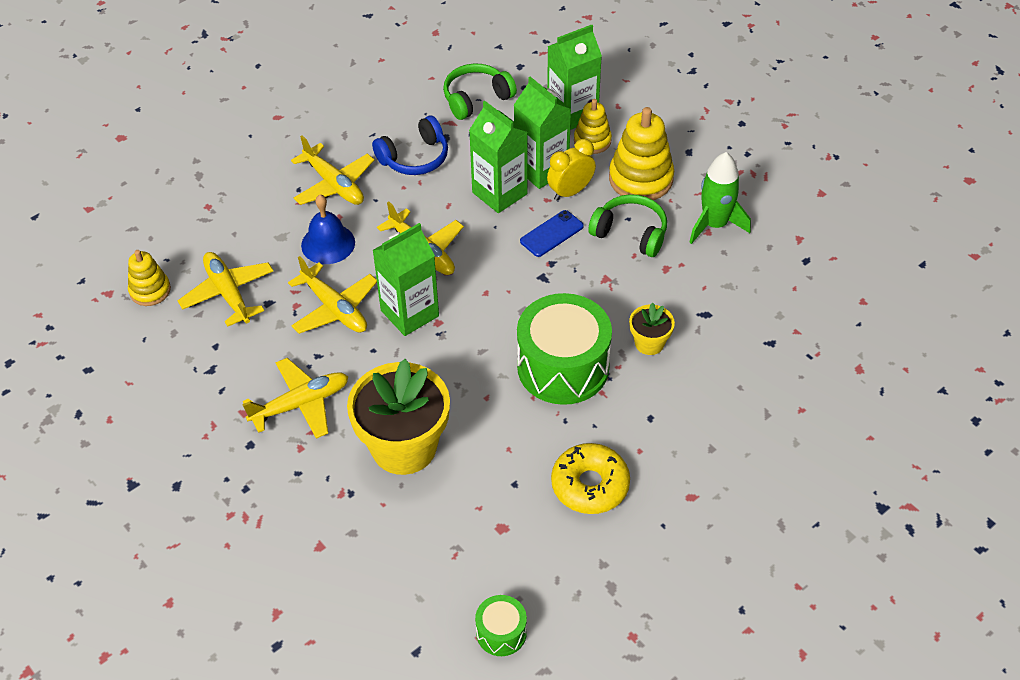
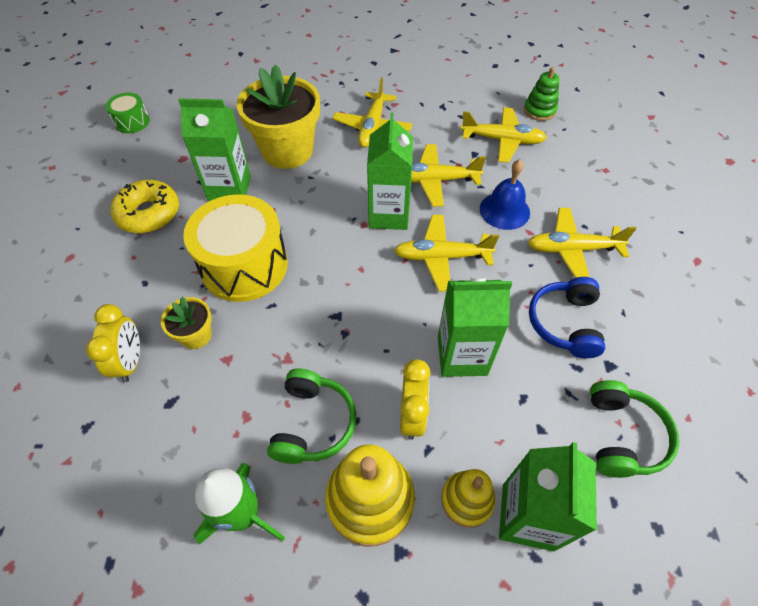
camera: 130 degrees right, 5 degrees up
yellow stacking toy [128,250,171,306] -> green stacking toy [524,67,559,121]
green carton [514,77,571,189] -> green carton moved to [178,98,251,201]
green drum [517,293,612,405] -> yellow drum [183,194,288,302]
blue phone [520,210,584,257] -> none
green headphones [588,194,667,257] -> green headphones turned 60 degrees counterclockwise [267,368,356,464]
none -> yellow clock [86,304,140,382]

